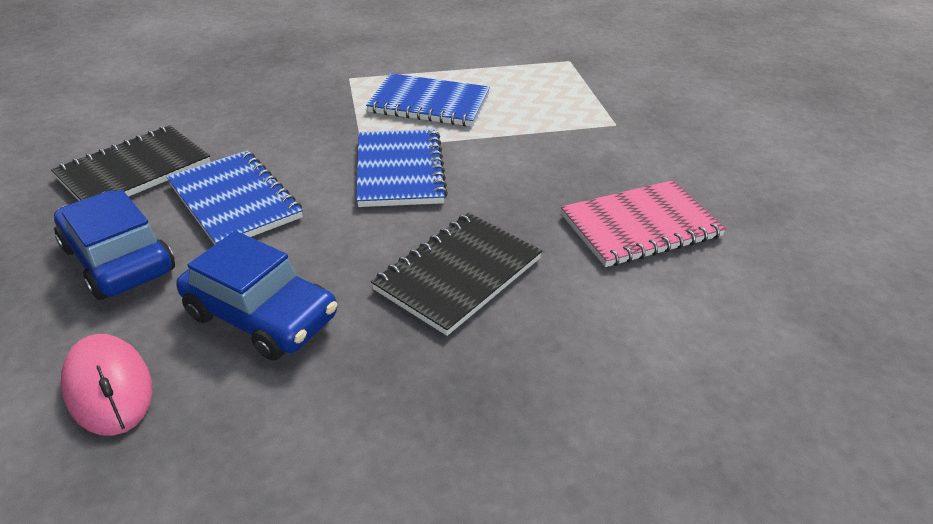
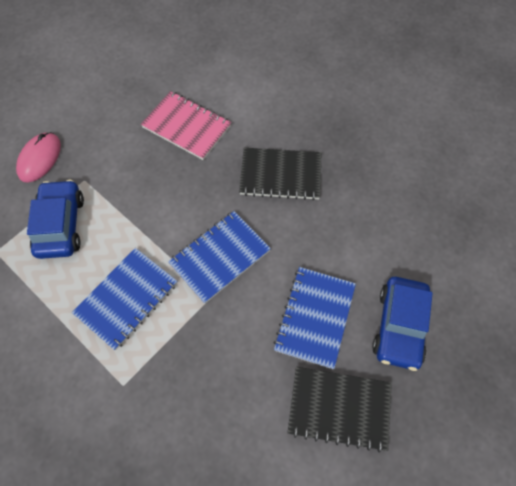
camera: 125 degrees left, 25 degrees up
pink mouse [61,334,152,436] -> pink mouse moved to [16,132,61,183]
blue car [176,231,337,360] -> blue car moved to [27,180,84,259]
blue notebook [366,73,490,127] -> blue notebook turned 60 degrees clockwise [72,248,177,350]

